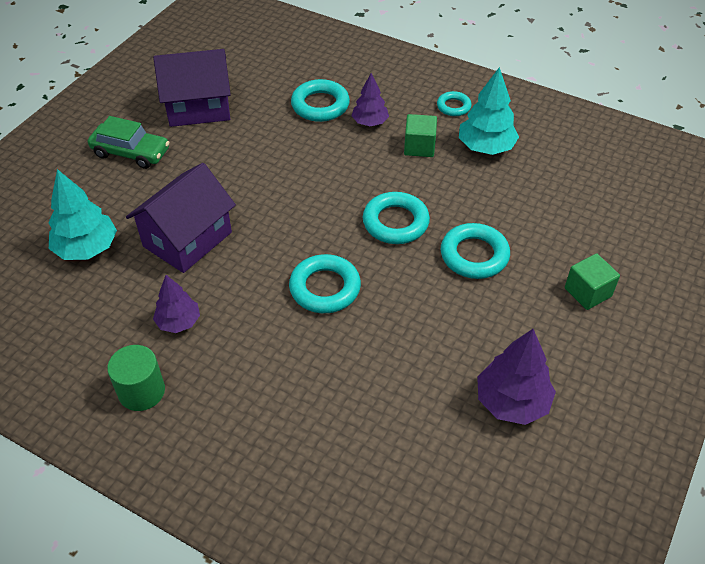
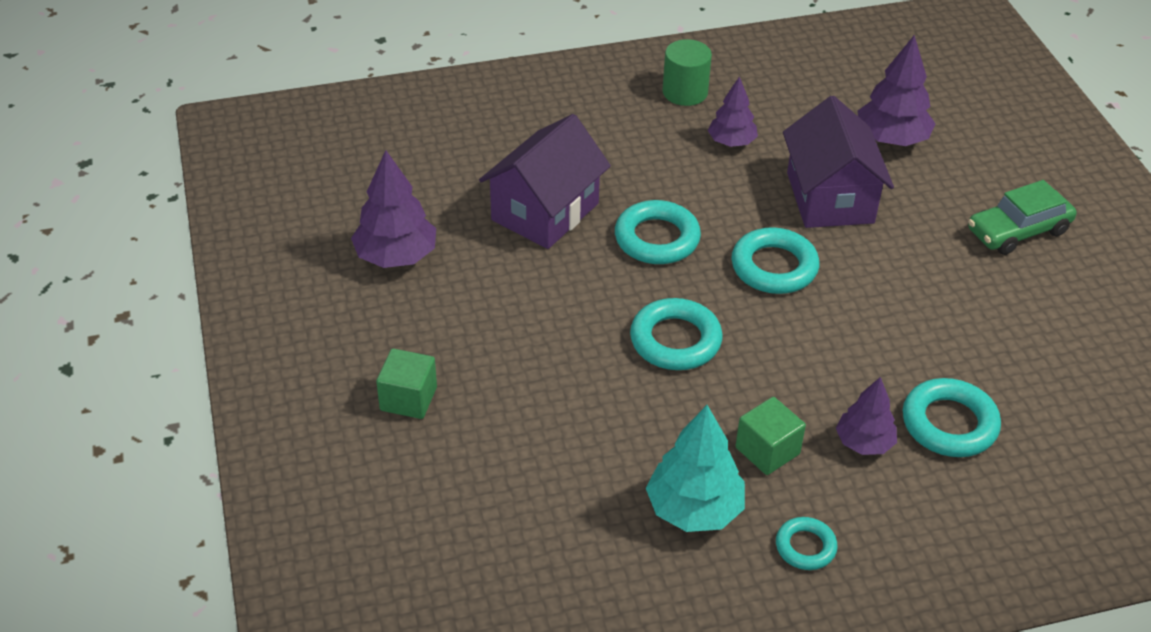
camera: 135 degrees right, 5 degrees down
turquoise tree [48,169,117,260] -> purple tree [858,35,936,146]
purple house [153,49,231,127] -> purple house moved to [479,114,611,249]
turquoise ring [441,223,510,279] -> turquoise ring moved to [731,227,819,294]

